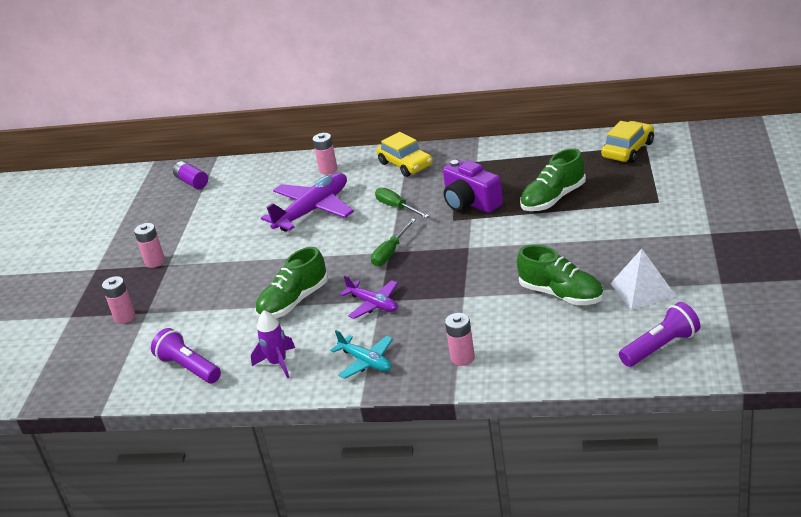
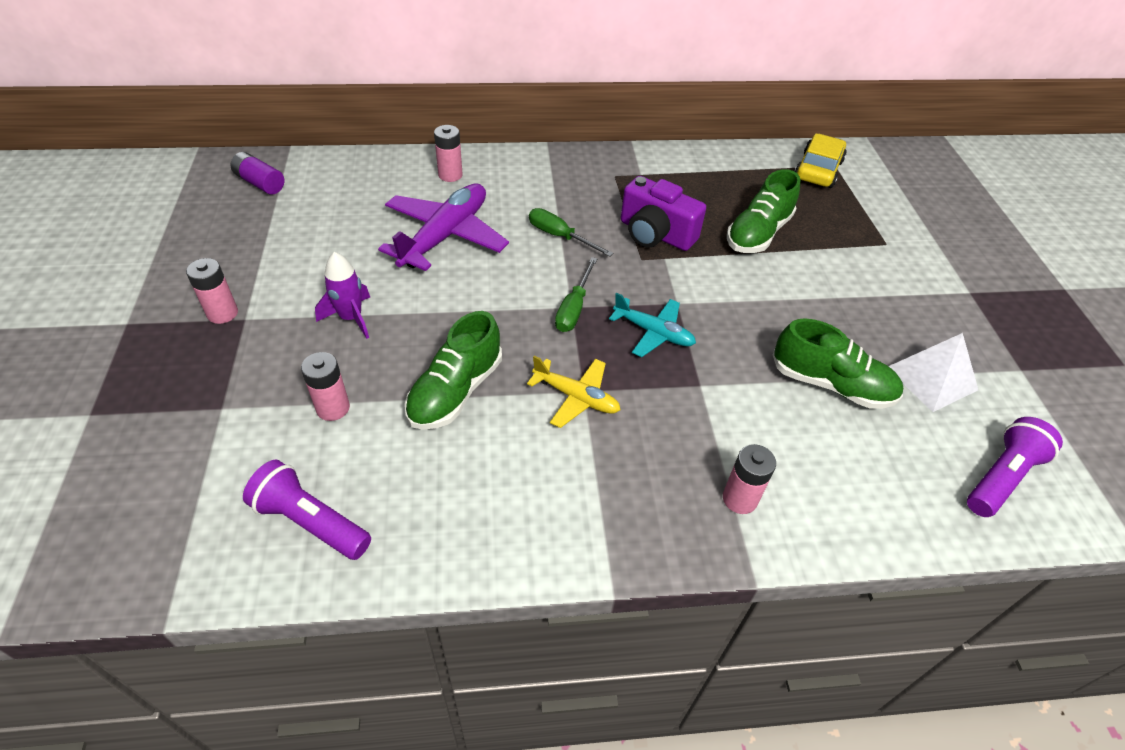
camera: 20 degrees left, 15 degrees up
pink battery [102,276,135,324] -> pink battery moved to [301,352,350,421]
purple rocket [251,310,295,379] -> purple rocket moved to [315,252,370,339]
turquoise plane [330,330,393,379] -> turquoise plane moved to [609,293,696,357]
purple plane [340,275,398,319] -> yellow plane [527,355,621,428]
yellow car [376,132,433,177] -> none

